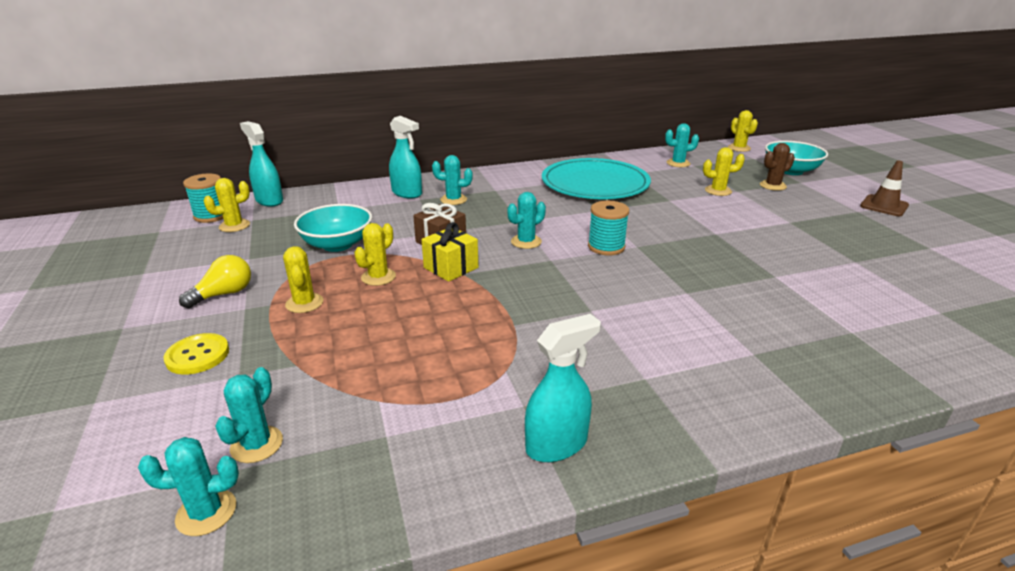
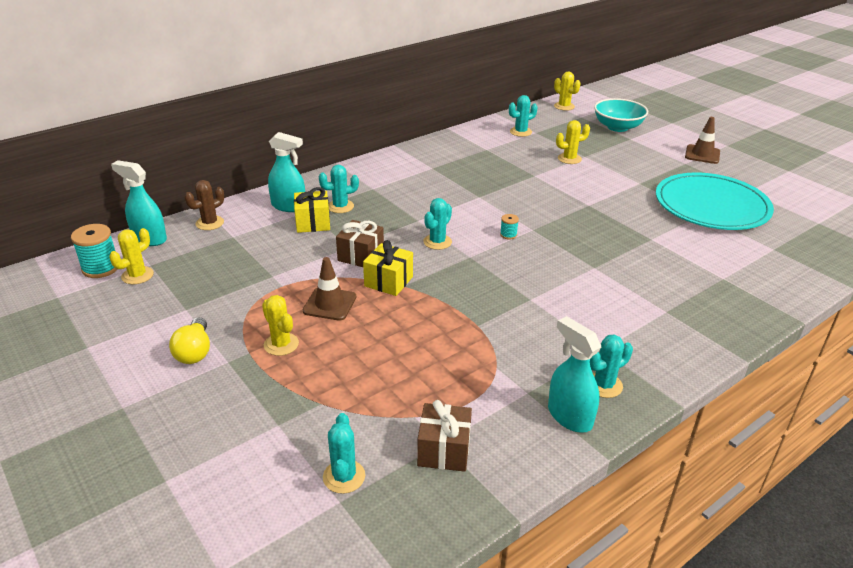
camera: 20 degrees left, 5 degrees up
turquoise cactus [138,437,239,536] -> turquoise cactus moved to [590,335,633,398]
yellow button [164,333,229,375] -> none
yellow light bulb [179,255,251,308] -> yellow light bulb turned 150 degrees clockwise [169,317,210,364]
turquoise bowl [294,204,372,252] -> none
yellow cactus [354,223,396,286] -> brown traffic cone [303,257,356,321]
turquoise spray bottle [525,314,601,462] -> turquoise spray bottle turned 75 degrees counterclockwise [548,316,601,433]
turquoise plate [542,158,651,199] -> turquoise plate moved to [656,173,774,230]
turquoise spool [588,201,629,255] -> turquoise spool [500,214,519,240], size x0.51
brown cactus [760,143,795,191] -> brown cactus moved to [185,180,224,230]
none -> yellow gift [294,187,330,233]
none -> brown gift [417,400,472,472]

